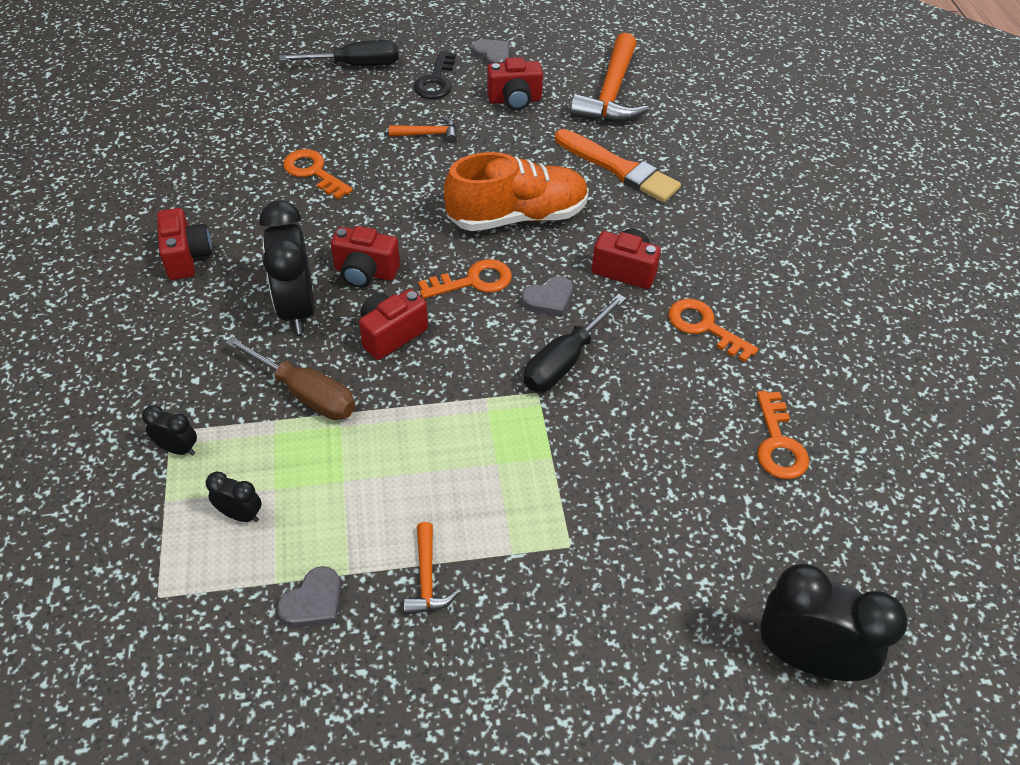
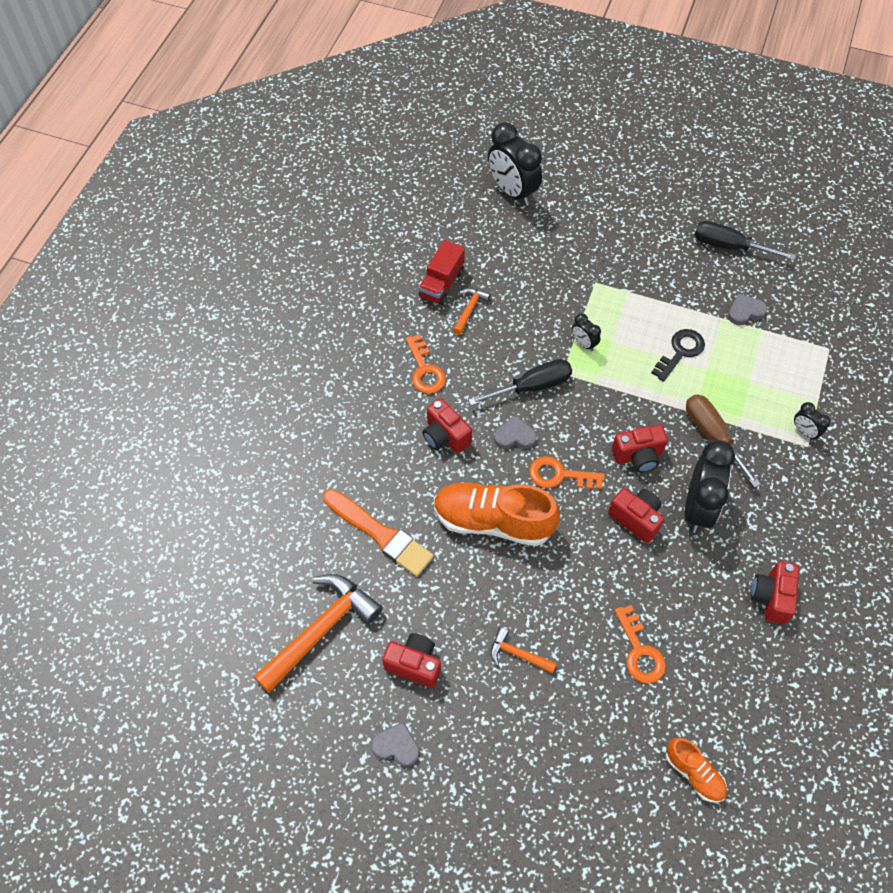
camera: 150 degrees left, 10 degrees up
black clock [206,471,261,522] -> black clock moved to [572,313,601,352]
black screwdriver [279,40,399,66] -> black screwdriver moved to [695,221,796,260]
orange hammer [404,522,458,615] -> orange hammer moved to [453,288,491,335]
black key [414,51,456,99] -> black key moved to [651,329,705,382]
grey heart [472,39,509,66] -> grey heart turned 120 degrees clockwise [371,722,419,767]
orange brush [555,129,681,202] -> orange brush turned 150 degrees clockwise [323,489,434,576]
orange key [757,391,809,479] -> red truck [419,240,465,305]
none -> orange shoe [666,738,727,803]

